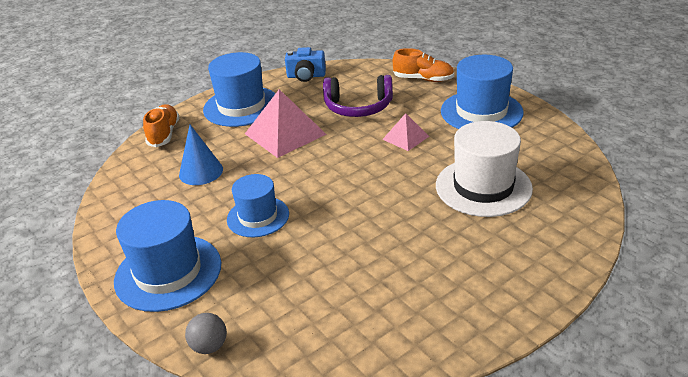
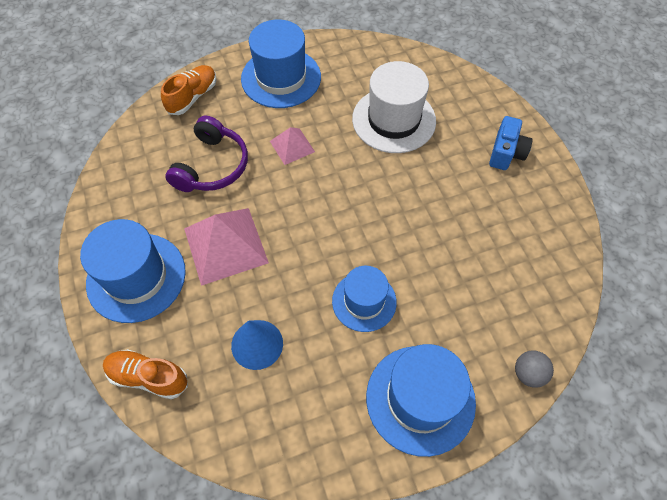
camera: 75 degrees left, 25 degrees up
blue camera [285,47,326,82] -> blue camera moved to [489,116,533,170]

